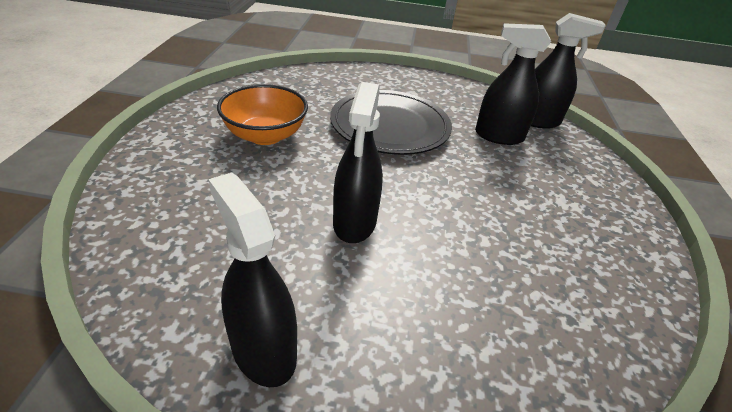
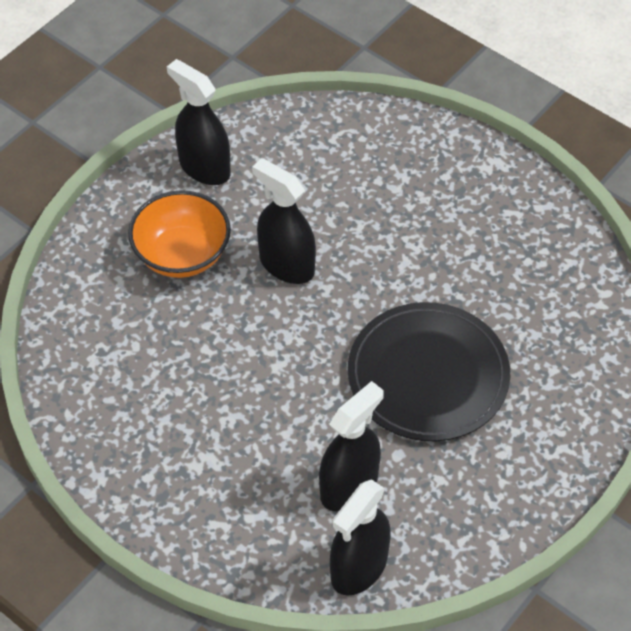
camera: 125 degrees right, 15 degrees up
black spray bottle [208,173,297,387] -> black spray bottle turned 135 degrees counterclockwise [167,59,231,185]
orange bowl [217,84,308,145] -> orange bowl moved to [128,190,231,278]

